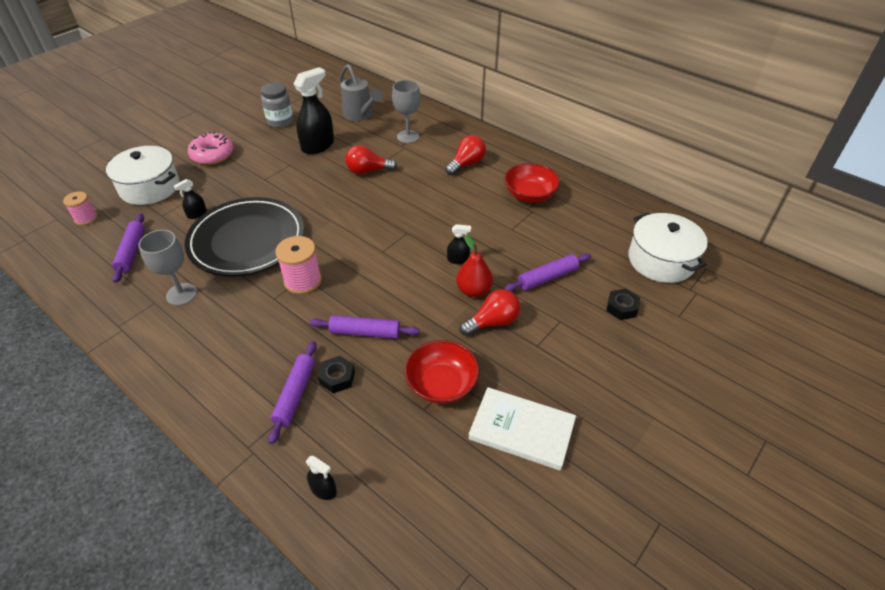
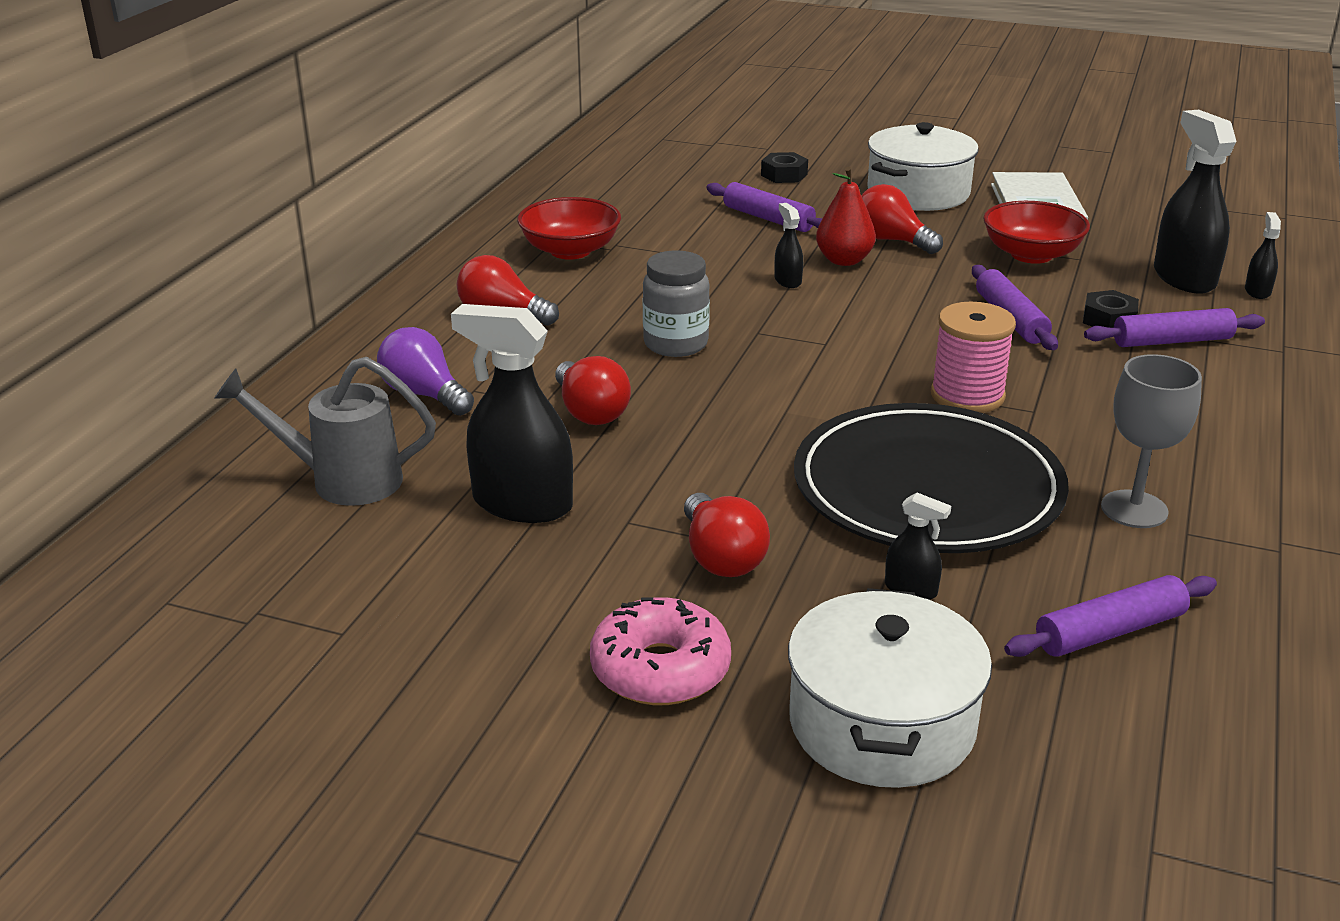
camera: 110 degrees left, 15 degrees down
pink spool [63,191,98,225] -> none
grey jar [261,82,293,128] -> grey jar moved to [643,250,710,357]
grey watering can [339,64,383,121] -> grey watering can turned 120 degrees counterclockwise [214,357,436,506]
grey goblet [392,80,421,143] -> purple light bulb [377,327,474,416]
white pot [628,212,708,283] -> white pot moved to [867,122,979,211]
none -> red light bulb [684,493,770,577]
none -> black spray bottle [1154,110,1237,294]

